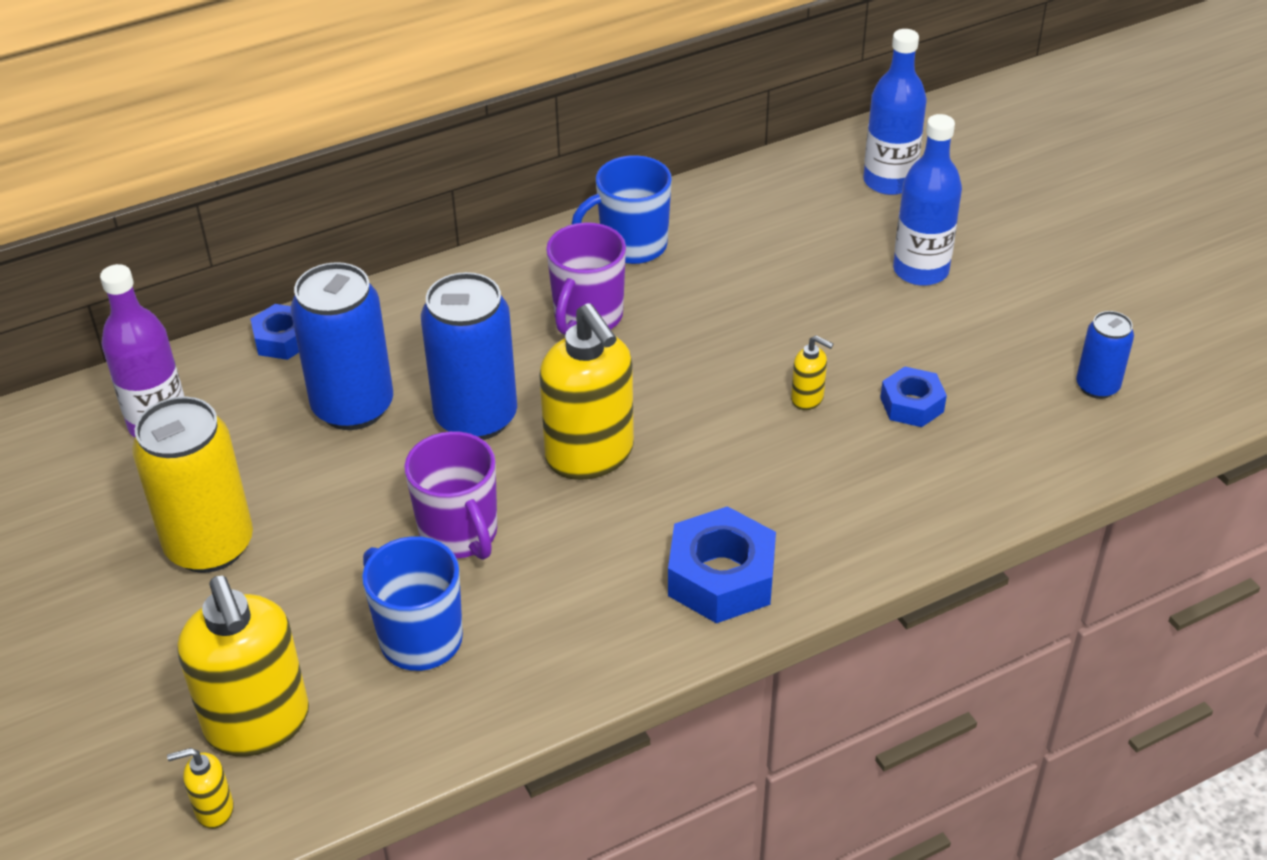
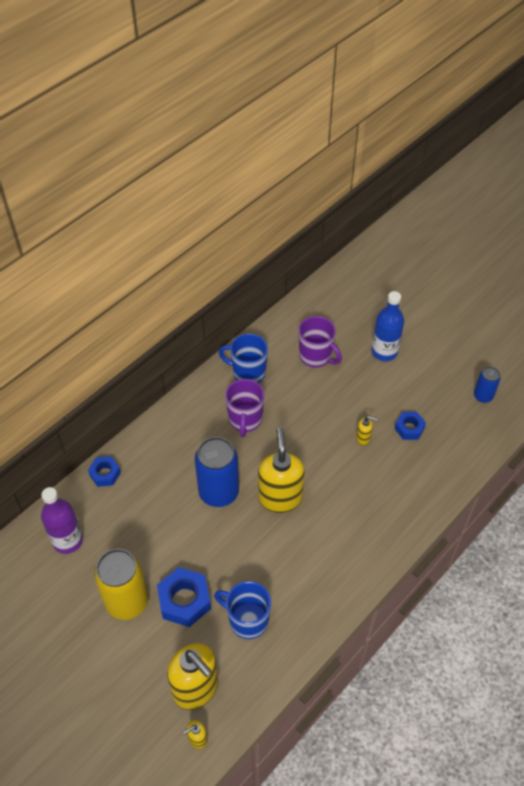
camera: 20 degrees left, 10 degrees up
blue can [291,262,393,430] -> none
purple mug [404,431,497,560] -> purple mug moved to [299,316,342,367]
yellow soap dispenser [539,303,634,480] -> yellow soap dispenser turned 135 degrees counterclockwise [258,428,305,513]
blue mug [571,155,672,264] -> blue mug turned 60 degrees clockwise [218,334,268,383]
blue nut [668,506,776,623] -> blue nut moved to [157,567,211,627]
blue bottle [863,29,927,195] -> none

